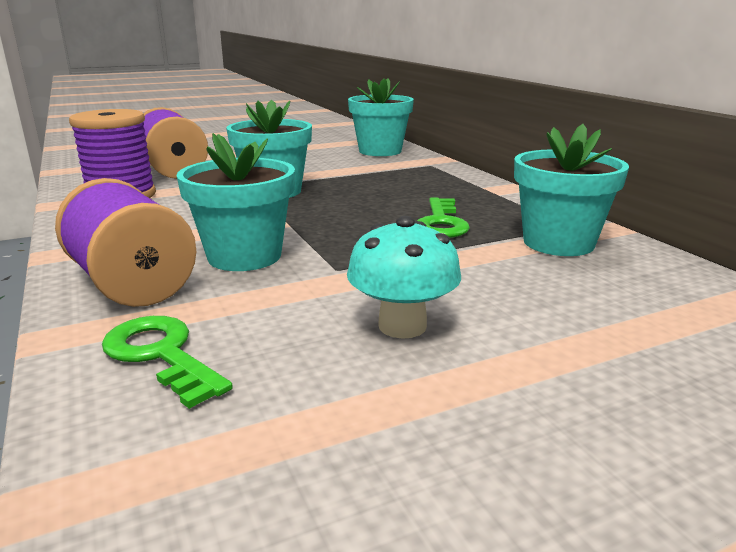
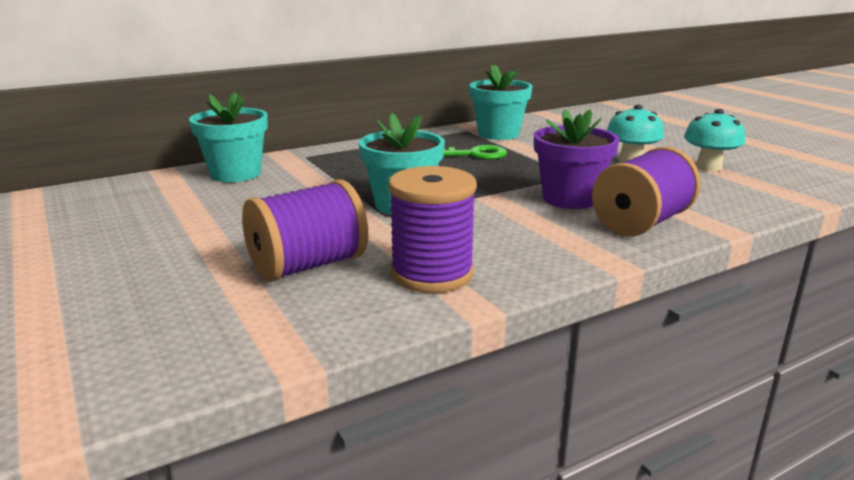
camera: 95 degrees left, 0 degrees up
green key [102,316,233,409] -> none
turquoise flower pot [176,133,295,271] -> purple flower pot [534,109,620,209]
none -> turquoise mushroom [684,109,745,171]

